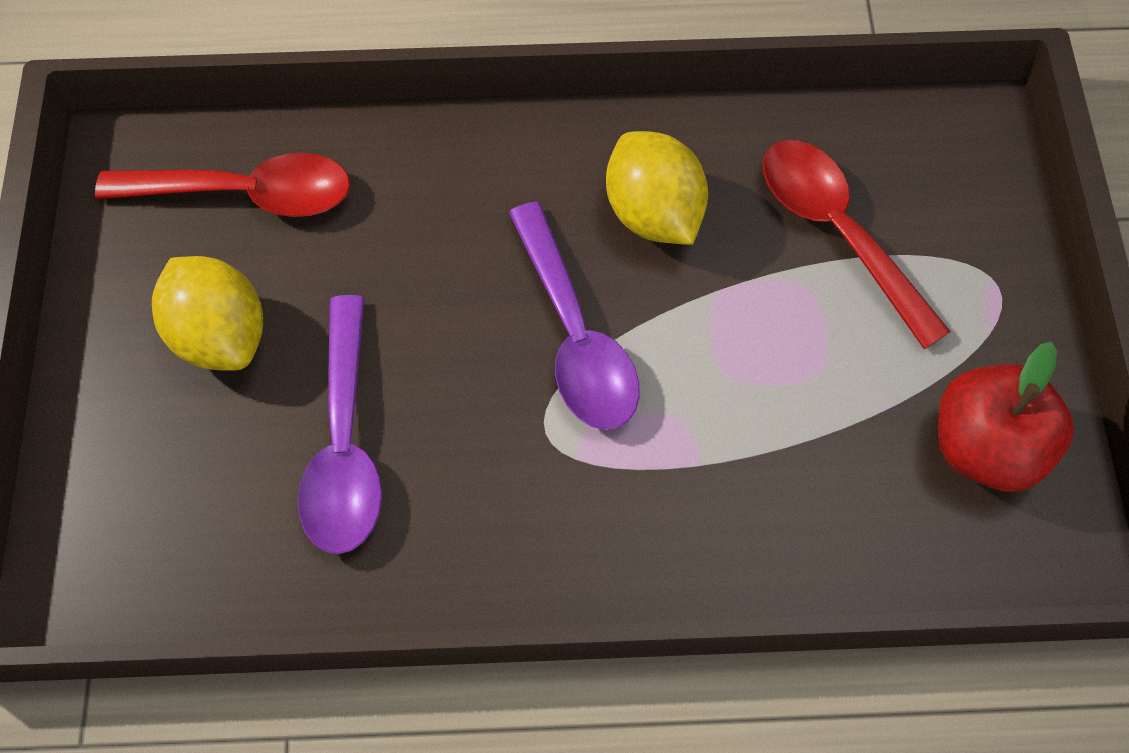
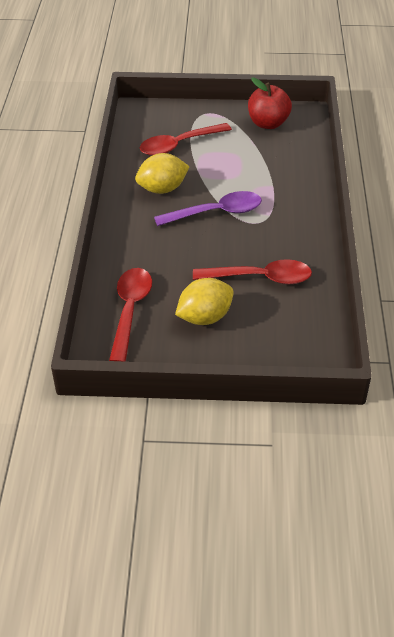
camera: 85 degrees left, 20 degrees down
purple spoon [298,295,382,554] -> red spoon [193,259,312,284]

